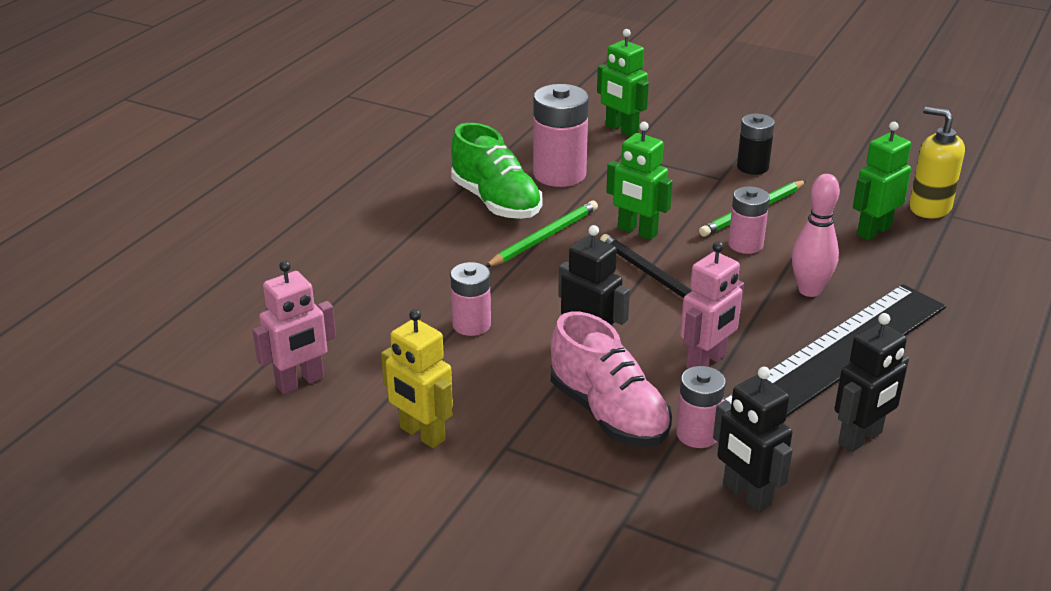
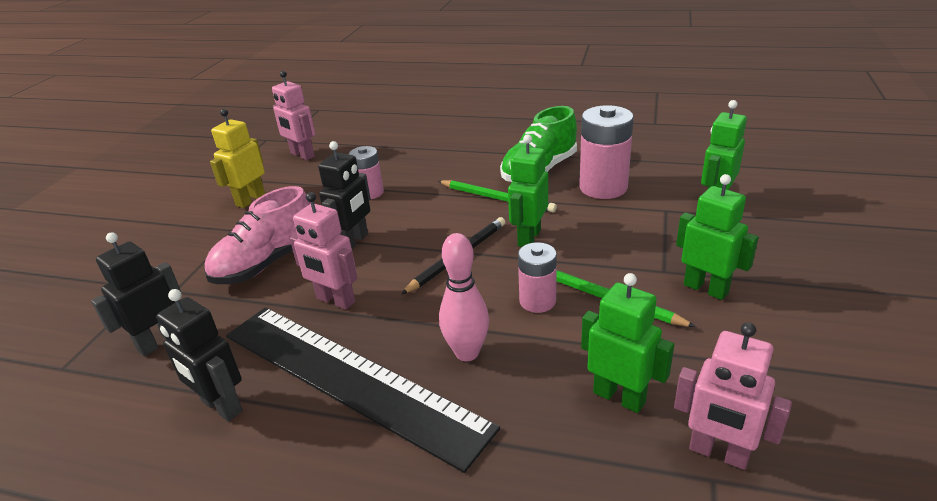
camera: 80 degrees right, 0 degrees up
pink battery [676,366,726,448] -> none
black battery [737,114,775,175] -> green robot [676,174,759,300]
yellow soap dispenser [910,107,965,218] -> pink robot [674,322,792,470]

